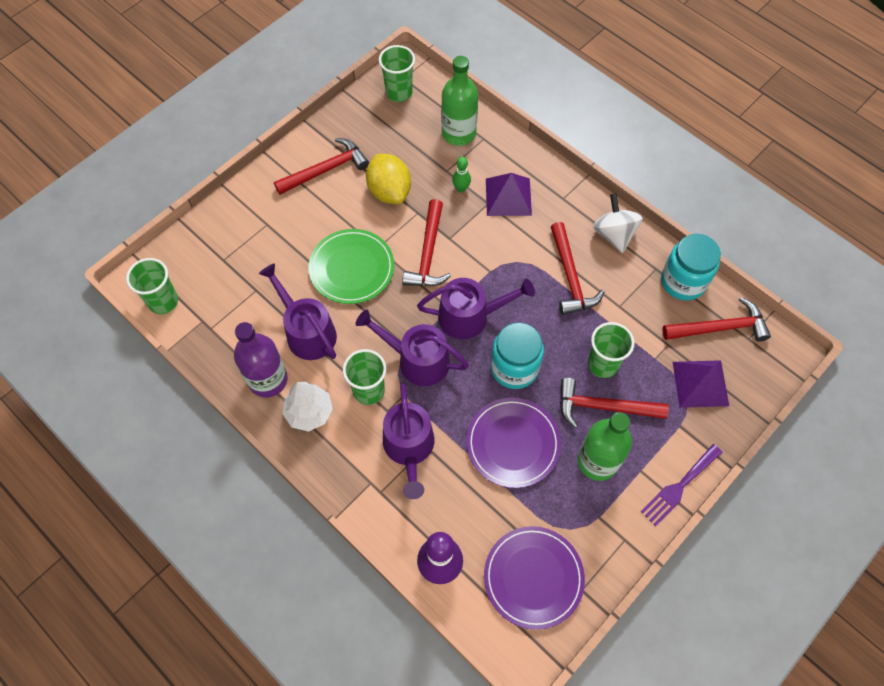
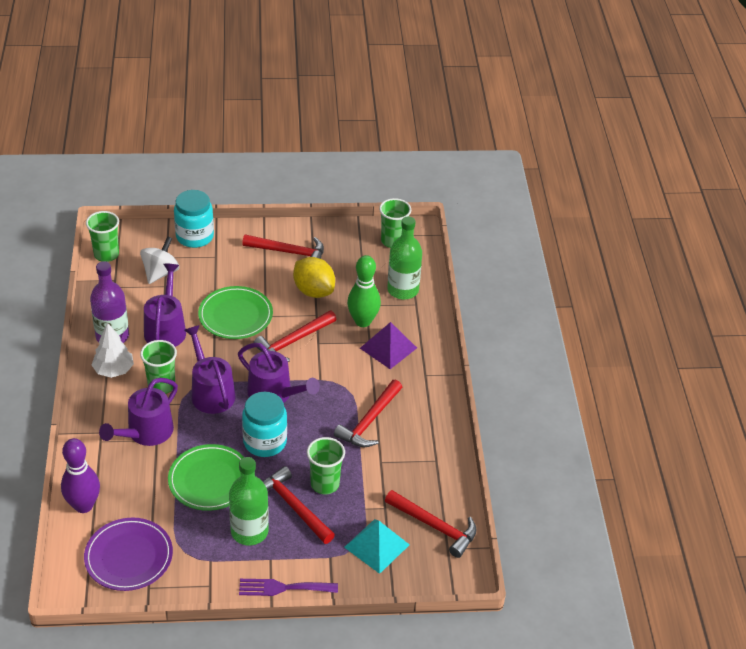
camera: 40 degrees right, 20 degrees down
yellow lemon [366,154,411,204] -> yellow lemon turned 60 degrees counterclockwise [293,257,335,298]
green bowling pin [452,157,471,192] -> green bowling pin [347,255,381,327], size x1.96
purple plate [467,398,561,488] -> green plate [168,444,244,511]
white spinning top [593,193,643,253] -> white spinning top moved to [140,236,179,284]
turquoise jar [661,234,721,301] -> turquoise jar moved to [174,190,214,248]
purple pyramid [673,360,729,408] -> turquoise pyramid [344,519,410,574]

